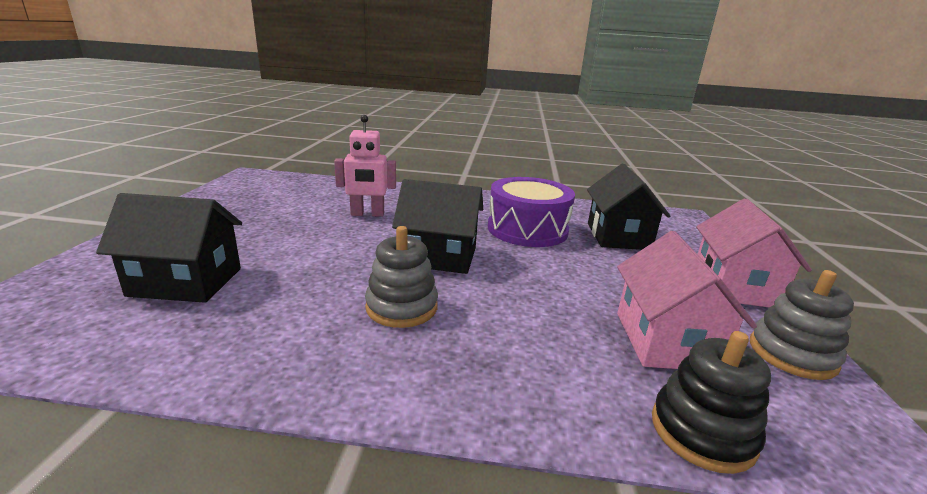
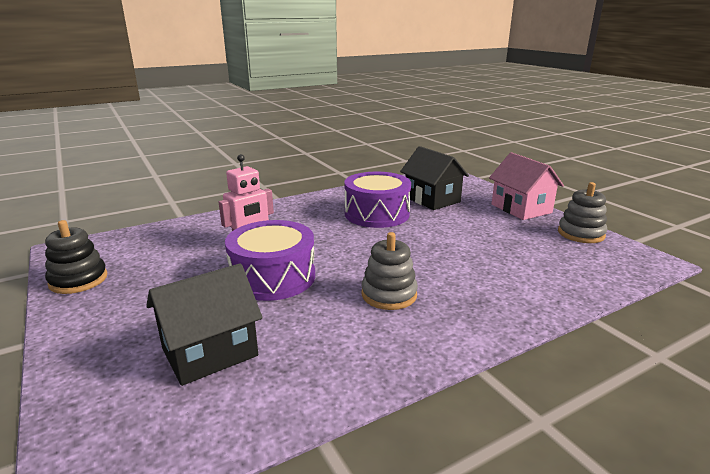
camera: 35 degrees left, 0 degrees up
black house [392,179,483,274] -> none
pink house [617,231,757,369] -> none
black stacking toy [652,331,771,474] -> black stacking toy moved to [45,220,107,294]
none -> purple drum [225,220,315,301]

